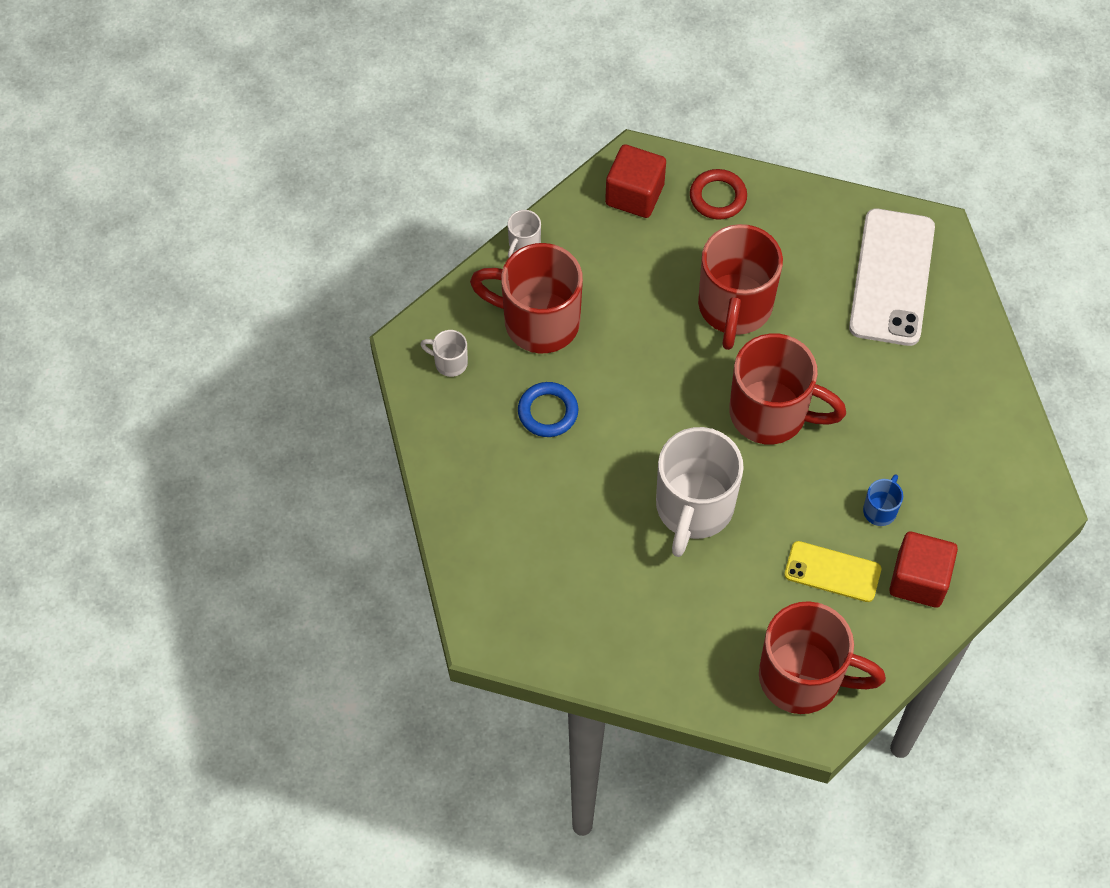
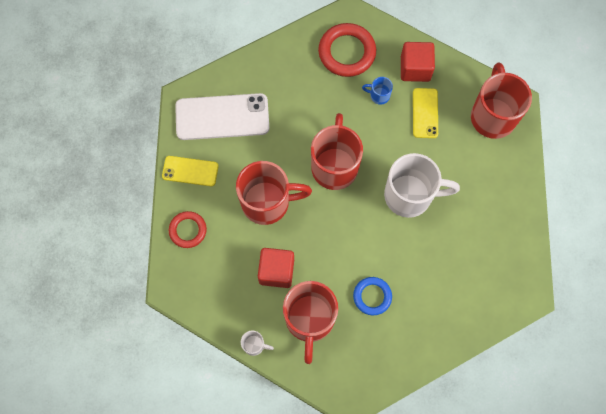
camera: 105 degrees left, 10 degrees up
white mug [420,330,468,377] -> none
red cube [605,144,666,218] -> red cube moved to [258,248,294,288]
none -> yellow phone [162,156,219,186]
none -> red ring [318,23,376,77]

